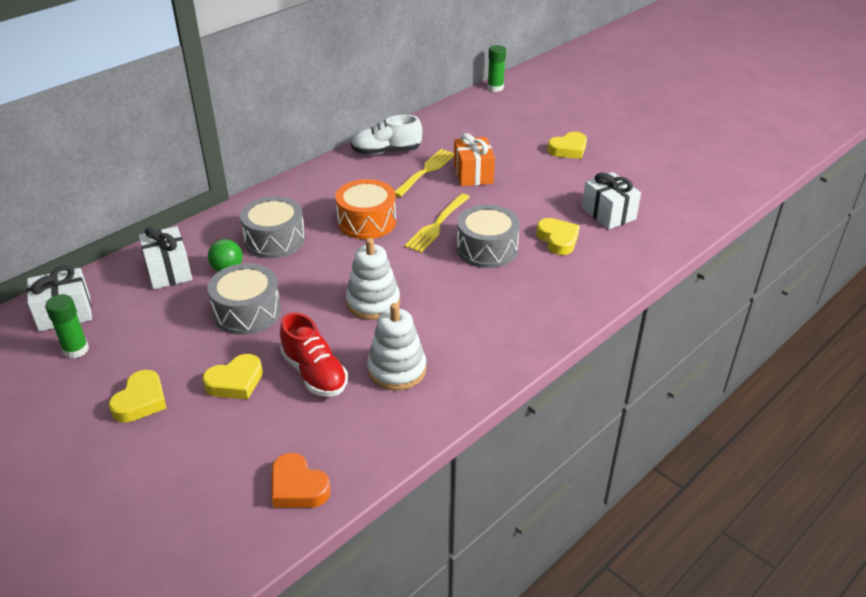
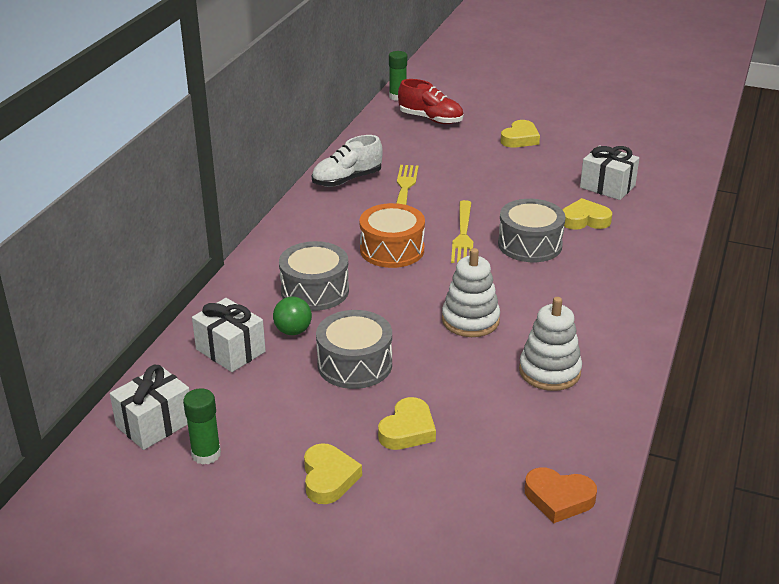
camera: 25 degrees left, 5 degrees down
red shoe [280,312,348,397] -> red shoe moved to [398,79,463,124]
orange gift [454,133,495,186] -> none
yellow heart [536,218,580,255] -> yellow heart turned 45 degrees counterclockwise [563,198,612,230]

